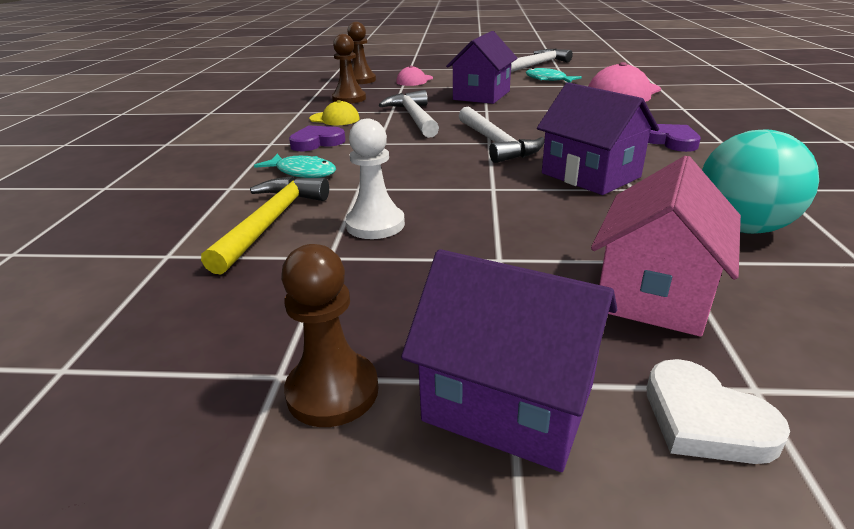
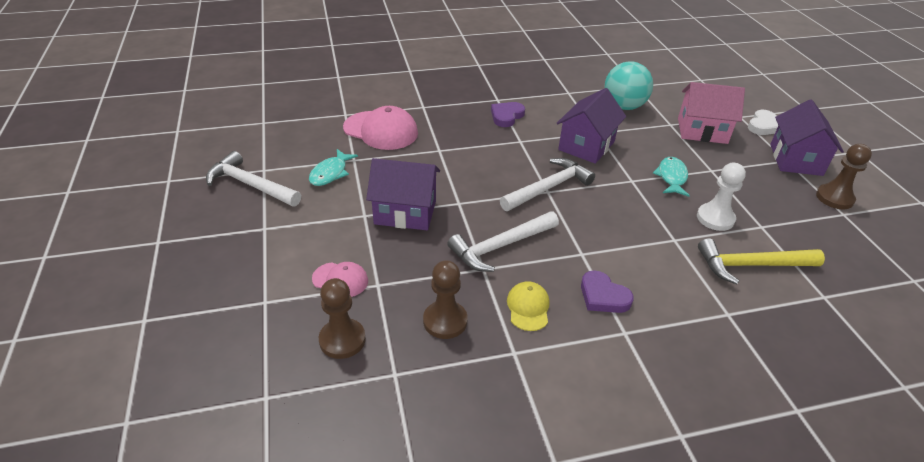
camera: 110 degrees left, 10 degrees up
turquoise fish [254,154,336,178] -> turquoise fish moved to [653,157,690,197]

